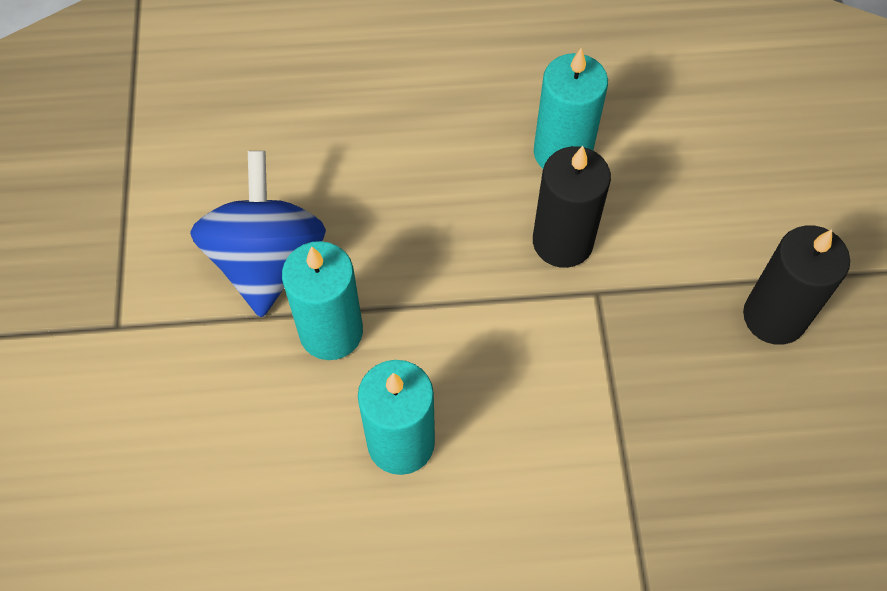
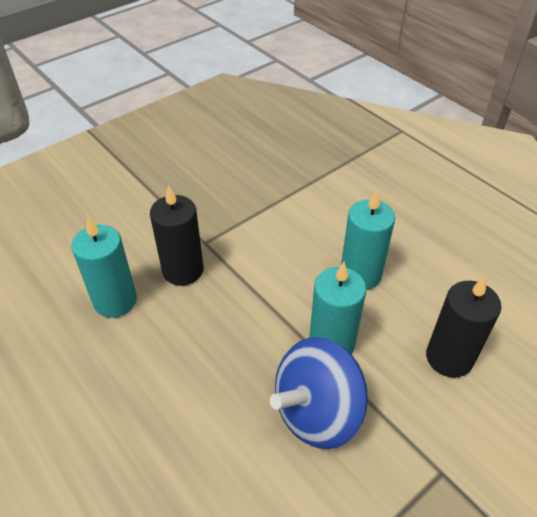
camera: 125 degrees left, 15 degrees down
black candle [743,225,850,345] -> black candle moved to [426,277,501,378]

